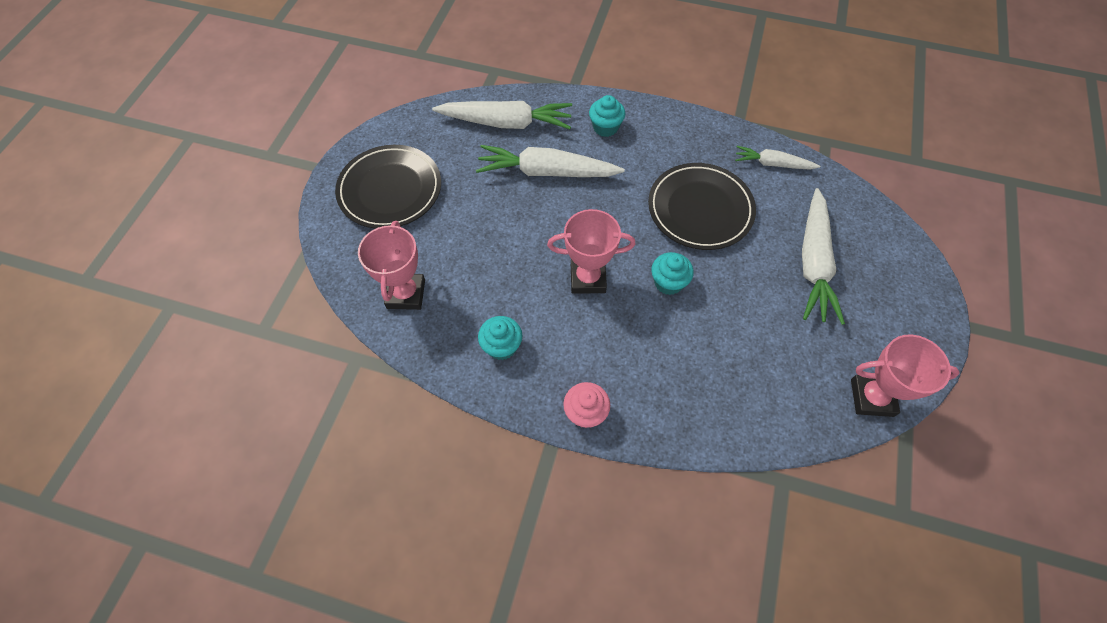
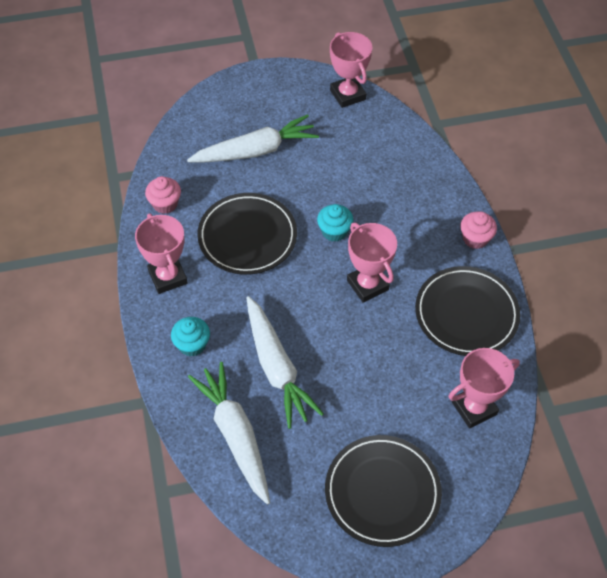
camera: 120 degrees left, 5 degrees down
turquoise cupcake [478,316,522,360] -> black plate [415,266,521,356]
white carrot [735,146,821,170] -> pink cupcake [145,176,181,214]
none -> pink trophy [135,213,188,294]

